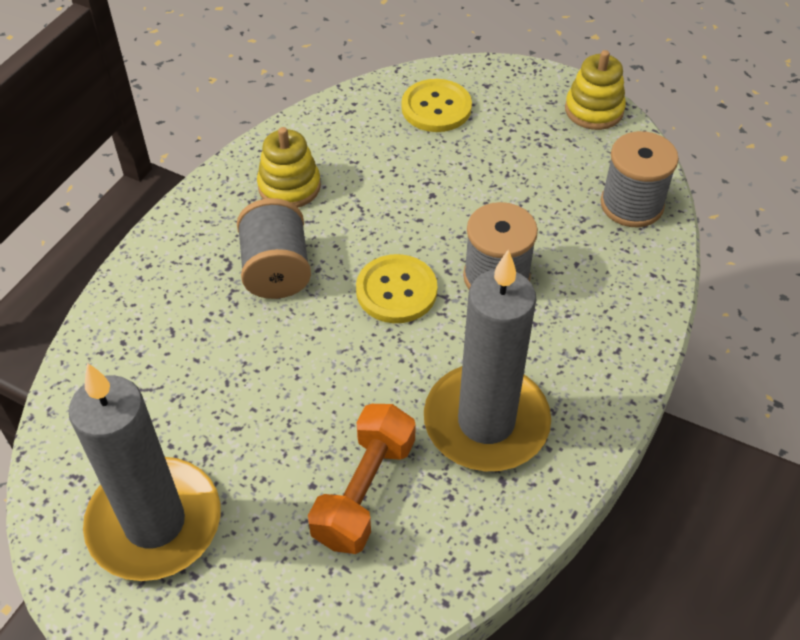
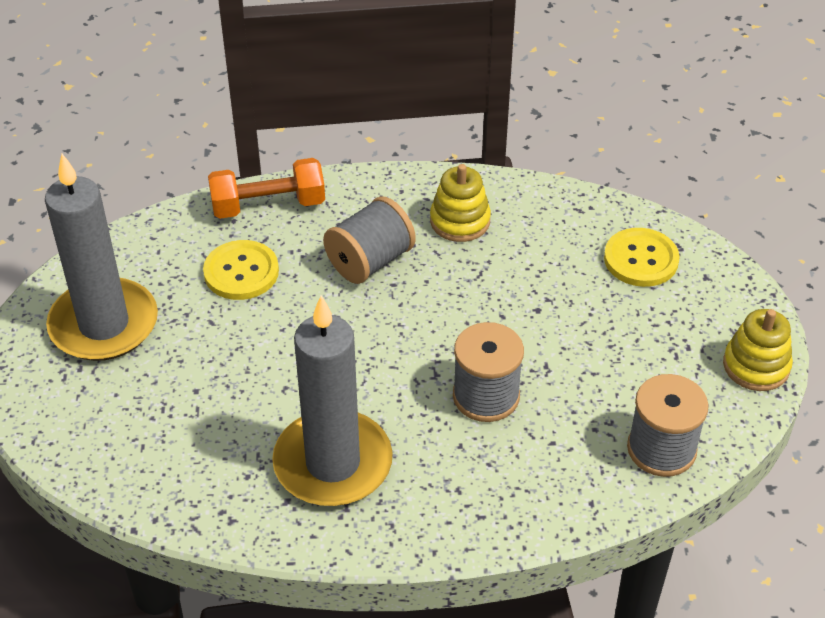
camera: 55 degrees right, 5 degrees down
orange dumbbell [308,404,416,554] -> orange dumbbell moved to [208,158,325,219]
yellow button [356,254,437,323] -> yellow button moved to [203,240,279,300]

